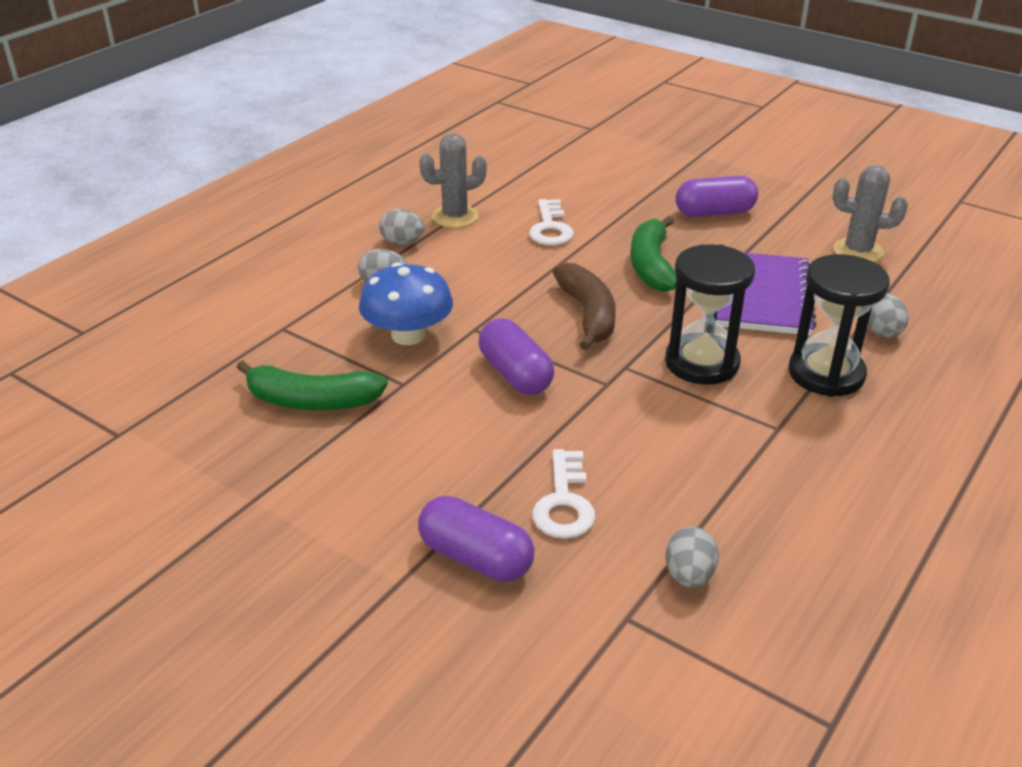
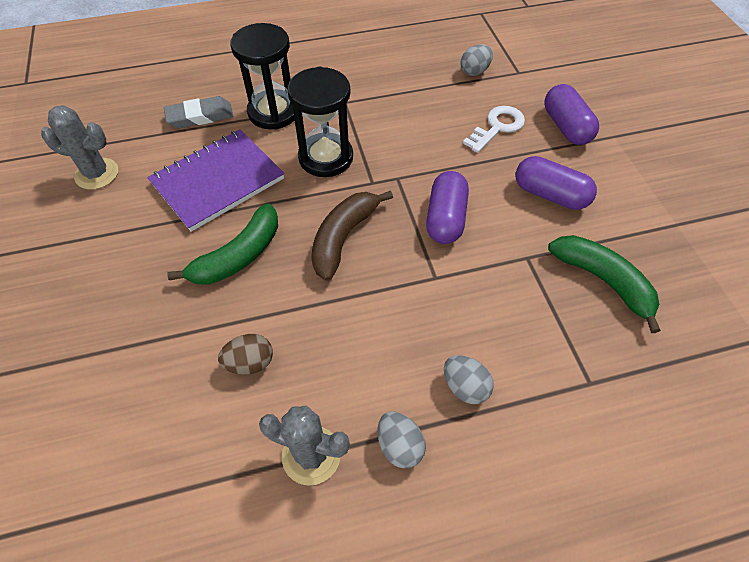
camera: 140 degrees left, 20 degrees up
blue mushroom [359,262,453,345] -> none
white key [529,199,574,245] -> brown egg [218,334,273,375]
purple capsule [675,176,758,217] -> purple capsule moved to [516,156,597,210]
grey cactus [833,165,908,262] -> grey cactus turned 45 degrees counterclockwise [41,105,118,190]
grey egg [868,293,908,338] -> grey eraser [164,96,233,128]

